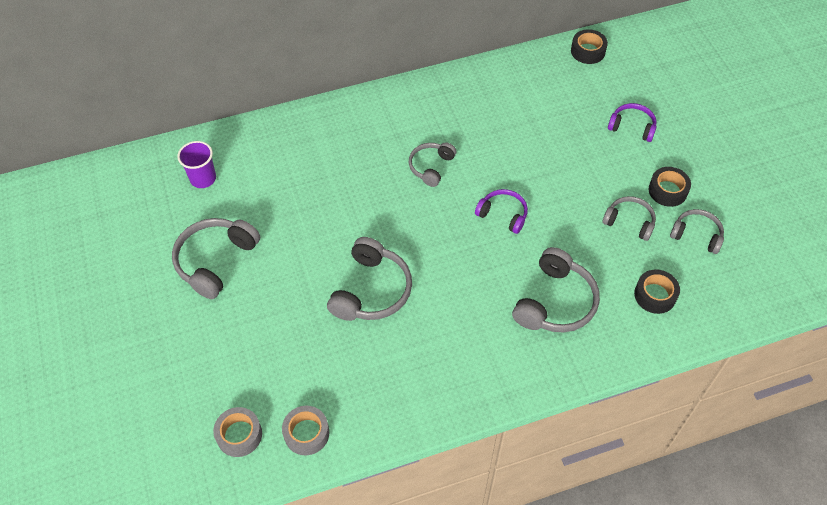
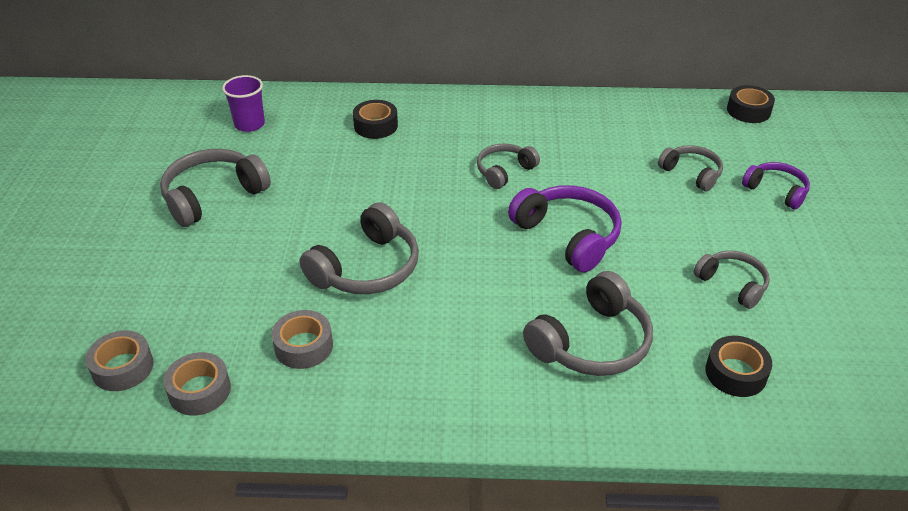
camera: 20 degrees right, 15 degrees down
purple headphones [475,189,528,234] -> purple headphones [508,185,621,272], size x1.63
black tape [649,167,691,207] -> black tape moved to [353,100,398,139]
grey headphones [670,209,724,254] -> grey headphones moved to [658,145,723,191]
none -> grey tape [271,310,333,369]

